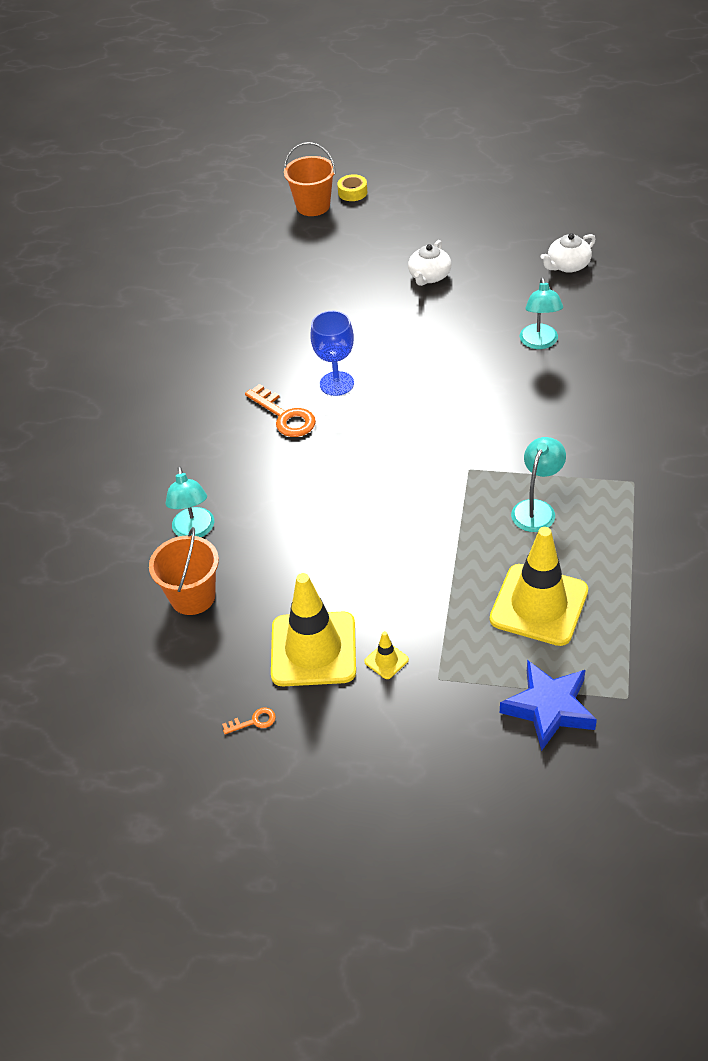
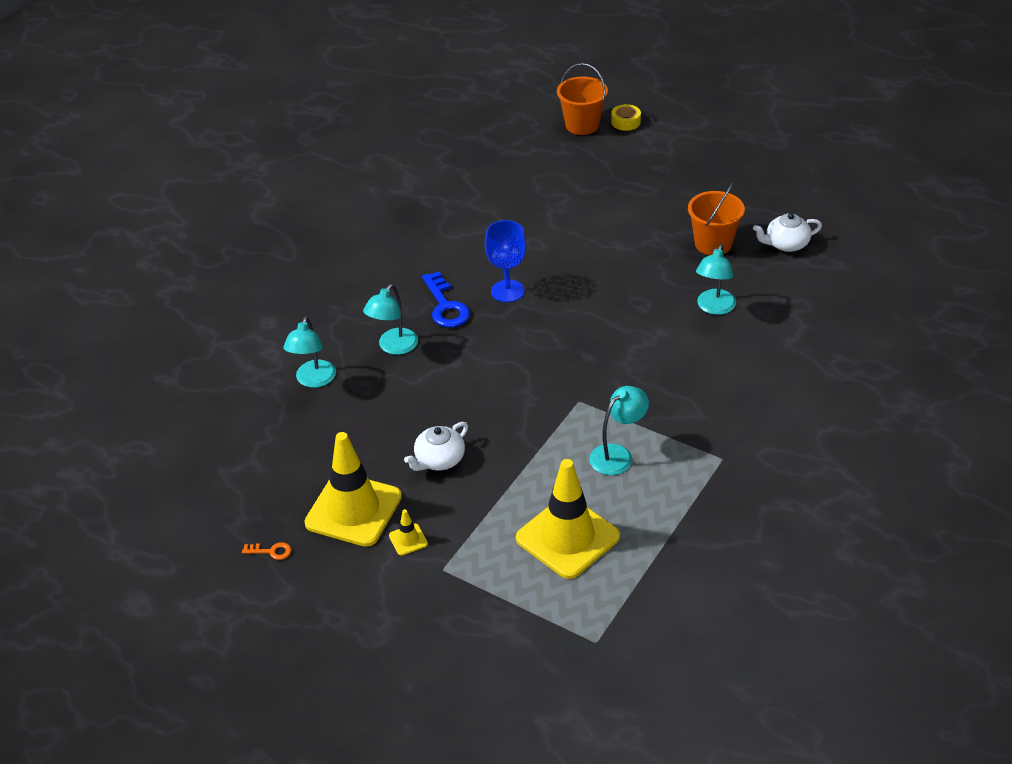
camera: 20 degrees right, 5 degrees down
orange bucket [149,527,219,615] -> orange bucket moved to [688,183,745,255]
orange key [245,384,316,437] -> blue key [422,272,470,328]
white teapot [408,240,451,286] -> white teapot moved to [404,422,468,471]
blue star [500,660,597,751] -> none
none -> turquoise lamp [363,284,418,355]

